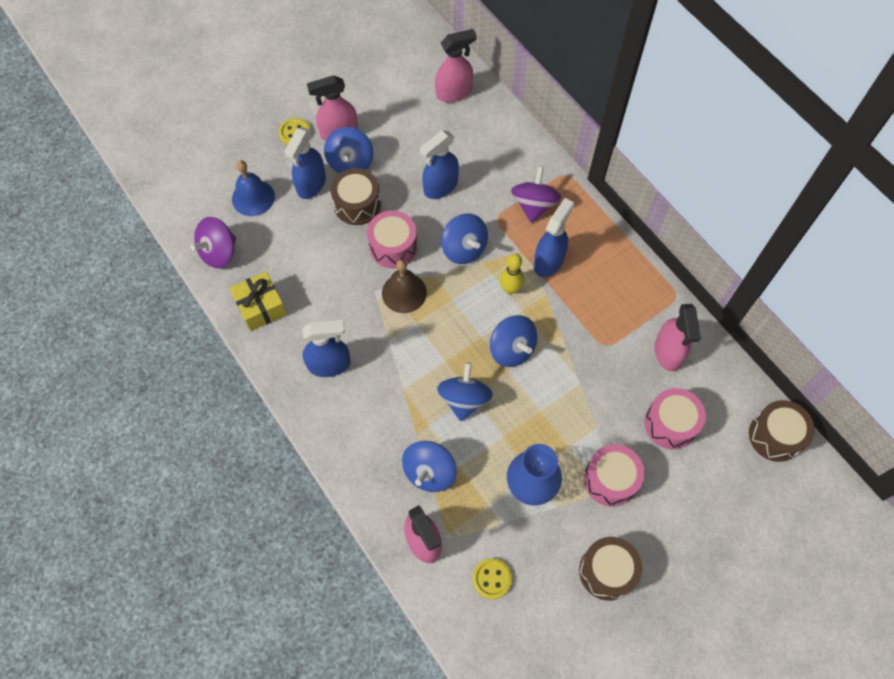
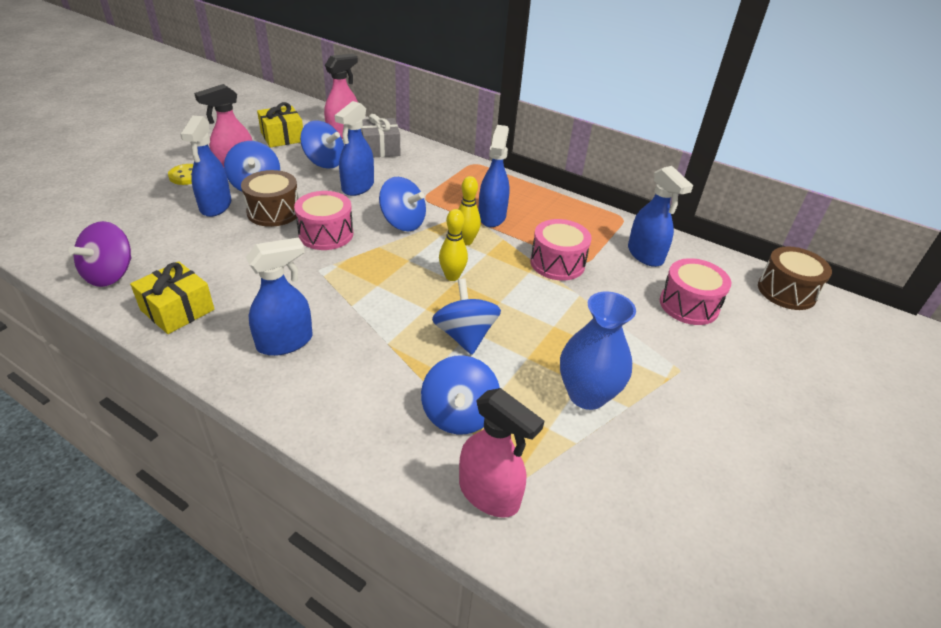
camera: 25 degrees left, 25 degrees down
blue bell [232,160,275,216] -> none
brown bell [382,260,427,313] -> none
yellow button [472,558,512,599] -> none
blue spinning top [490,315,537,367] -> blue spinning top moved to [300,120,344,169]
purple spinning top [511,166,561,223] -> none
brown drum [579,537,642,601] -> none
pink drum [584,444,645,507] -> pink drum moved to [530,219,592,281]
pink spray bottle [655,304,701,371] -> blue spray bottle [628,166,693,267]
none -> yellow gift [257,102,303,147]
none -> grey gift [361,114,400,157]
none -> yellow bowling pin [439,209,468,281]

